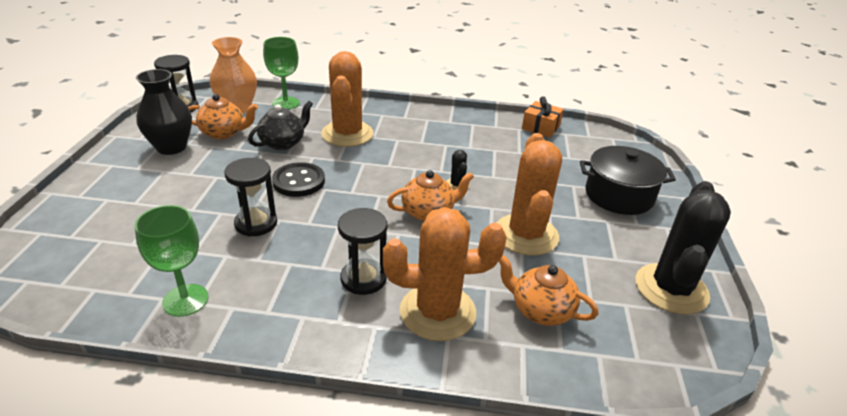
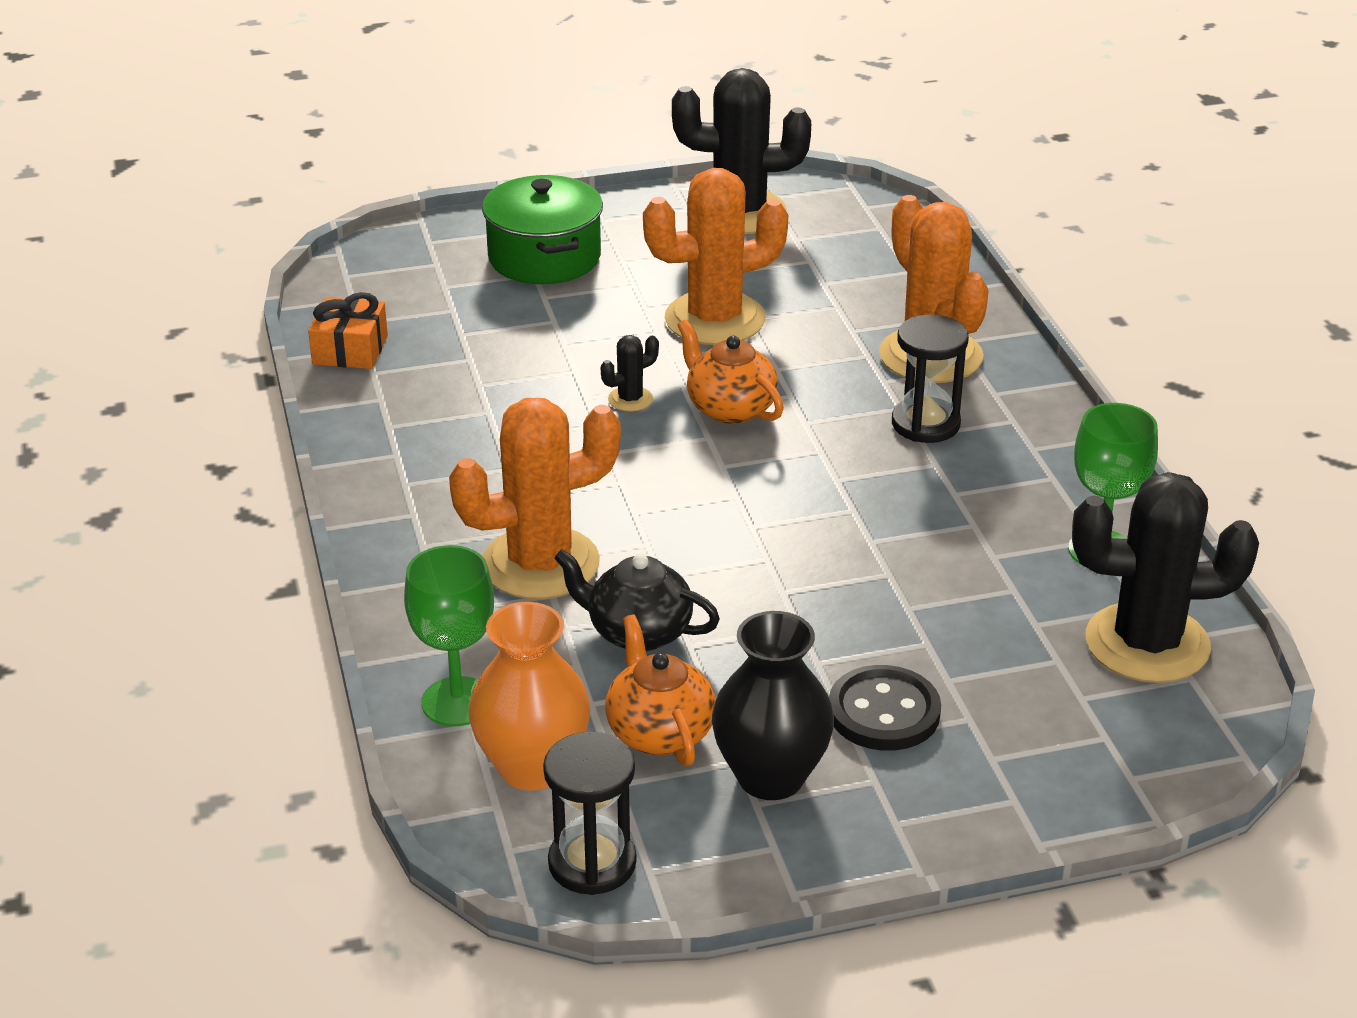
camera: 110 degrees left, 0 degrees up
black hourglass [225,158,277,236] -> none
black button [272,162,325,197] -> black button moved to [829,665,941,751]
orange teapot [498,255,599,326] -> none
black pot [580,146,676,215] -> green pot [482,175,603,284]
none -> black cactus [1072,472,1259,683]

